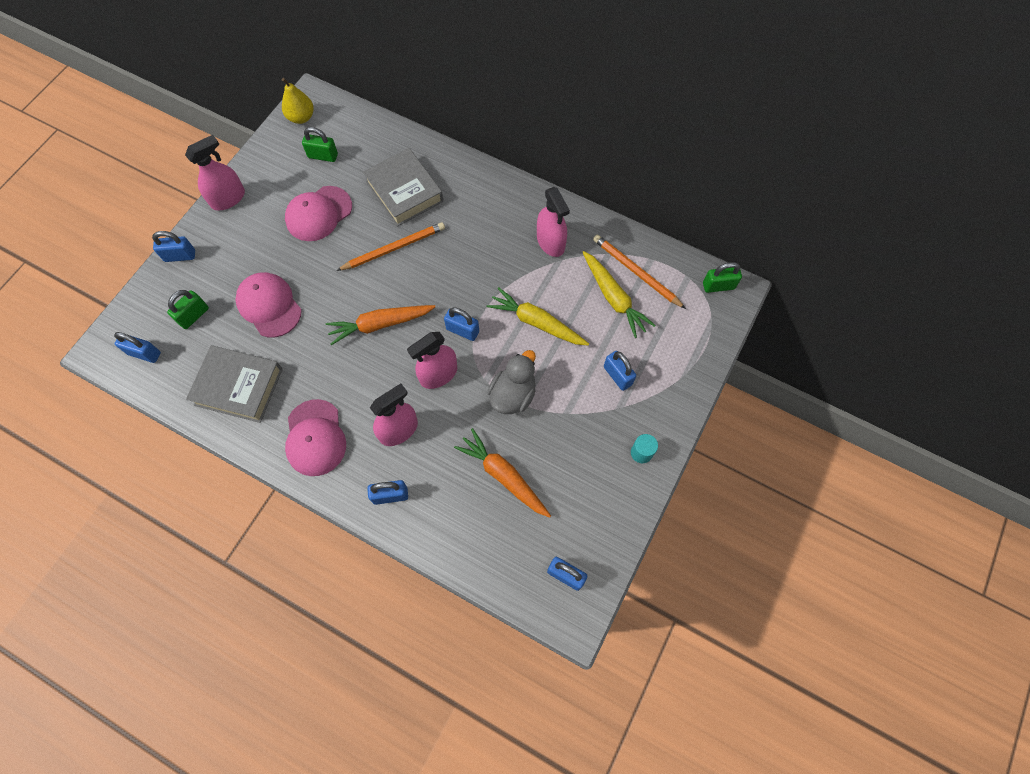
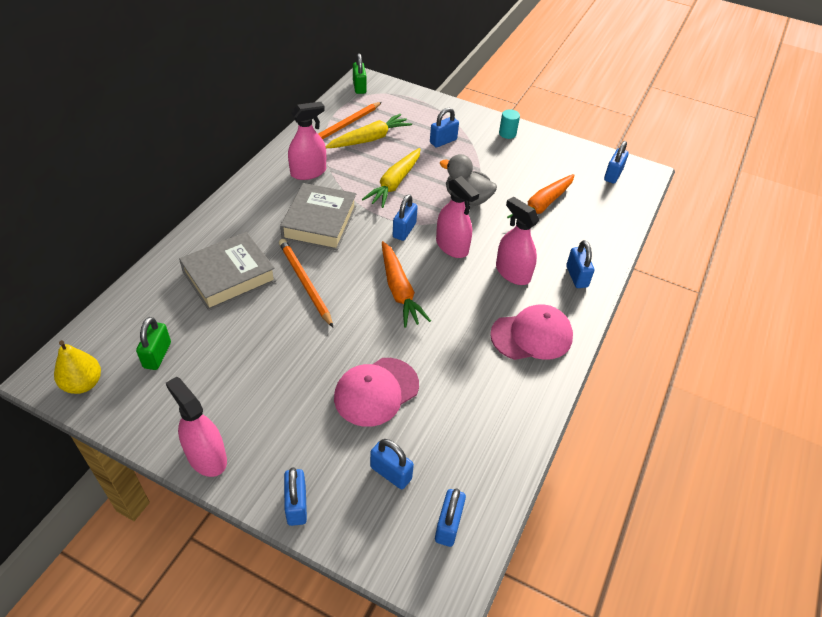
camera: 95 degrees left, 20 degrees down
green padlock [167,290,209,329] -> blue padlock [370,439,414,489]
grey book [186,345,283,423] -> grey book moved to [280,183,357,250]
pink cap [285,186,352,241] -> none

